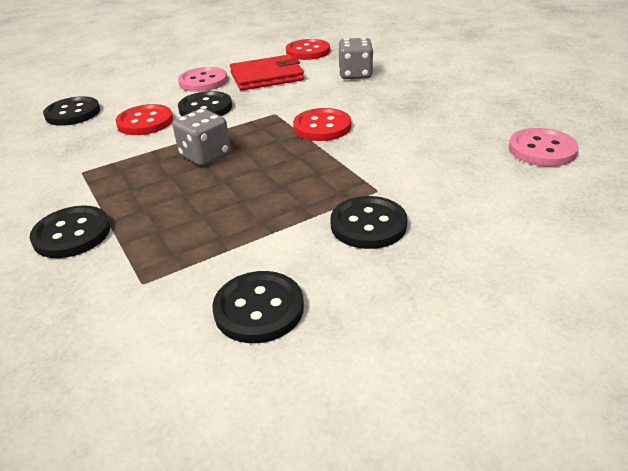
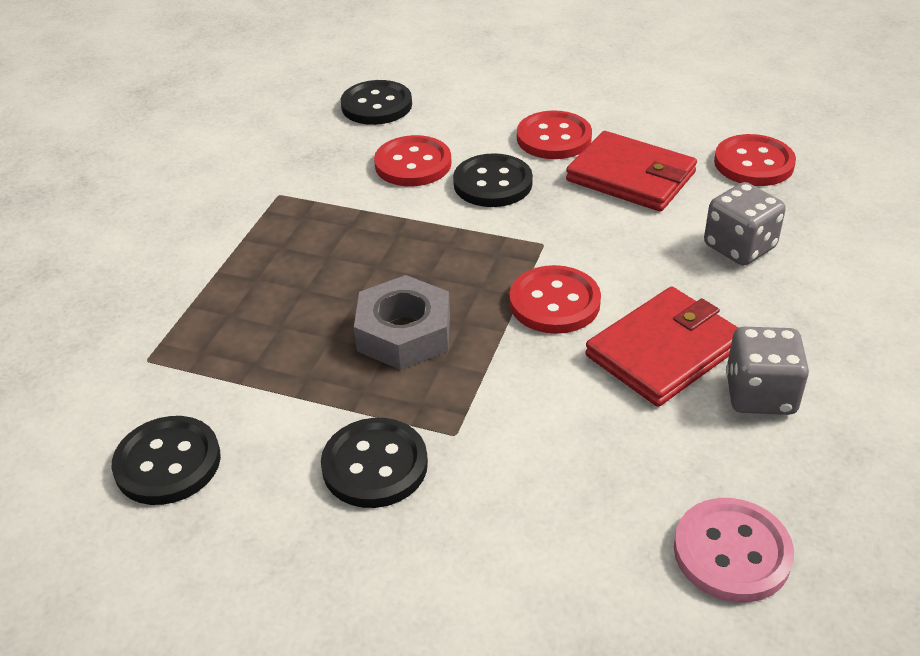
camera: 50 degrees right, 5 degrees up
black button [29,205,110,258] -> none
grey dice [173,109,230,166] -> grey dice moved to [726,327,809,415]
pink button [178,67,228,92] -> red button [517,110,592,159]
none -> grey nut [354,275,450,370]
none -> red wallet [585,287,738,407]

